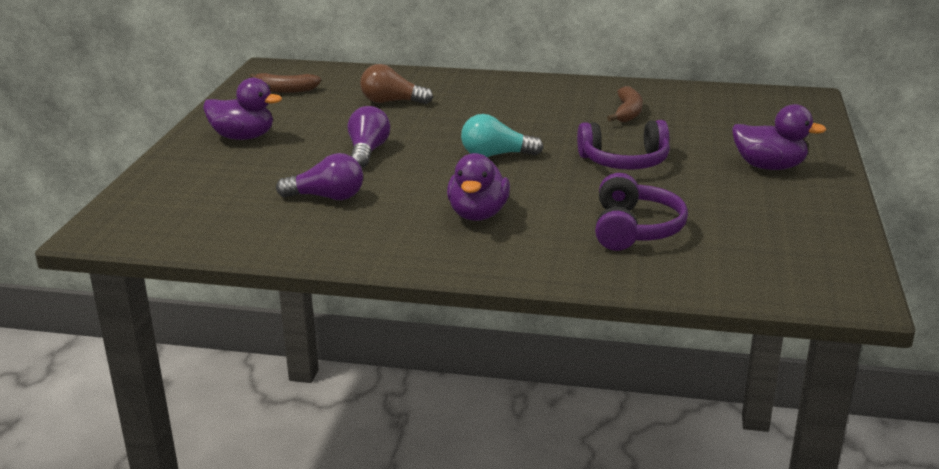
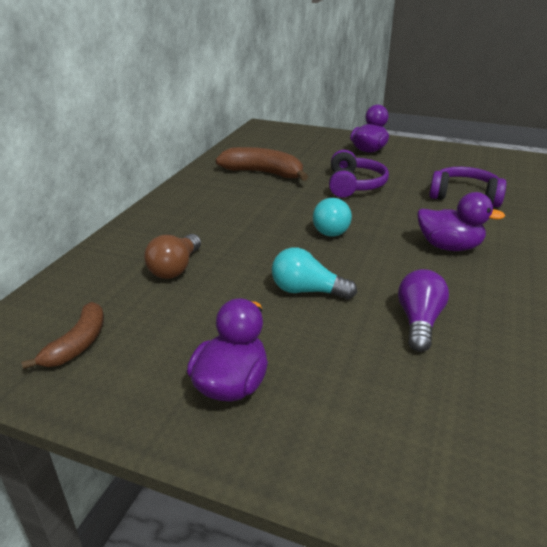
camera: 80 degrees left, 5 degrees up
purple light bulb [348,106,390,168] -> turquoise light bulb [272,247,357,299]
brown banana [607,86,643,122] -> brown banana [215,147,308,181], size x1.60

